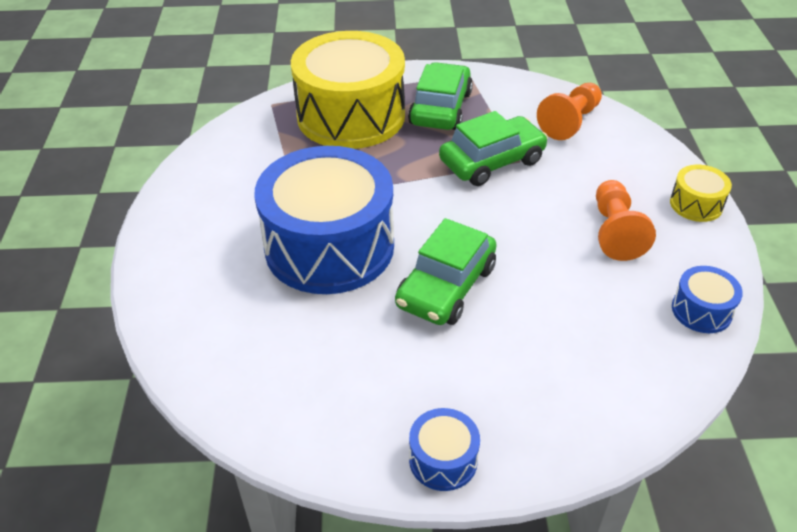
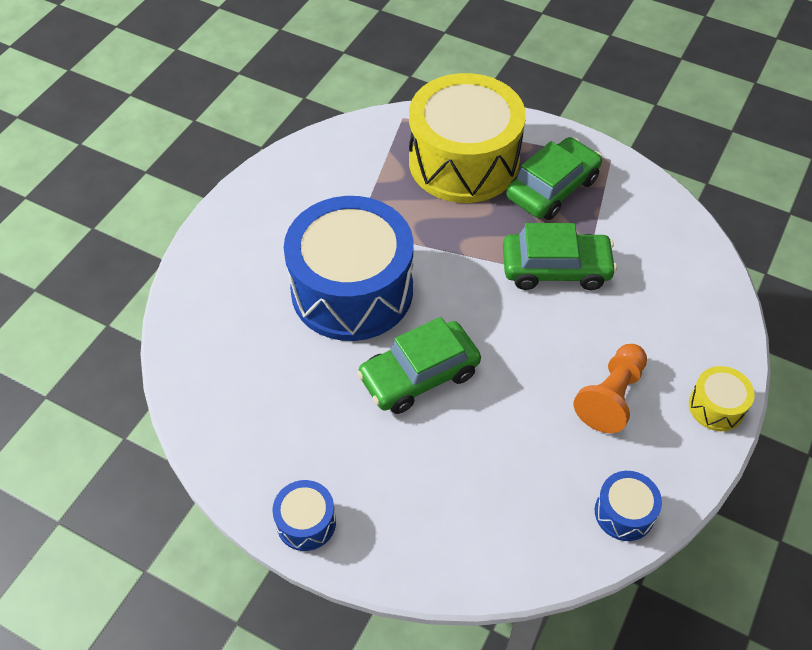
camera: 30 degrees right, 10 degrees up
orange pawn [537,83,602,140] -> none

